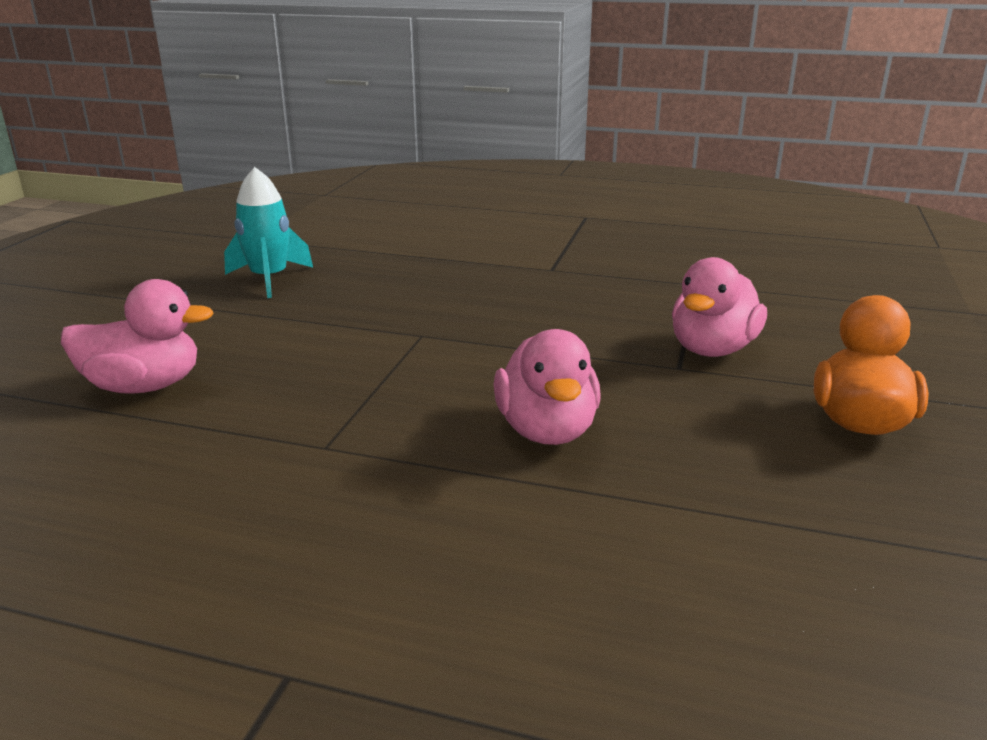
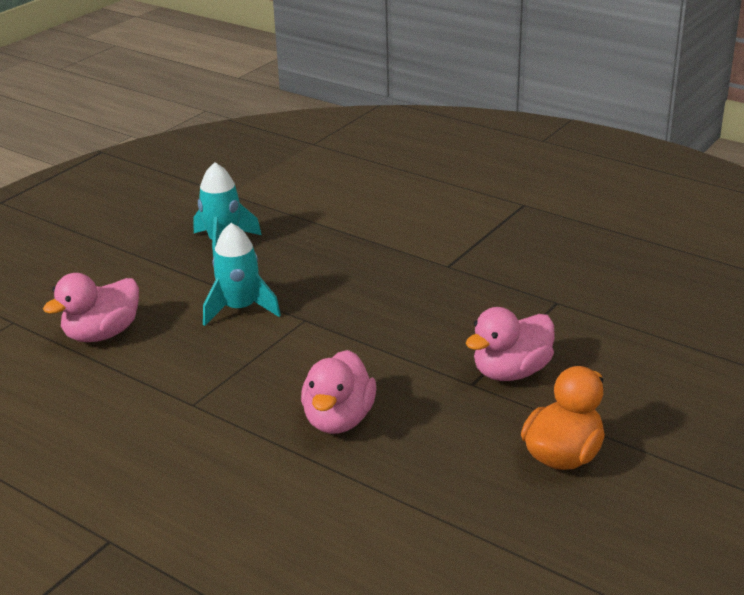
camera: 20 degrees right, 5 degrees up
pink duck [61,279,213,394] -> pink duck turned 120 degrees clockwise [43,273,139,342]
none -> turquoise rocket [203,223,281,326]

